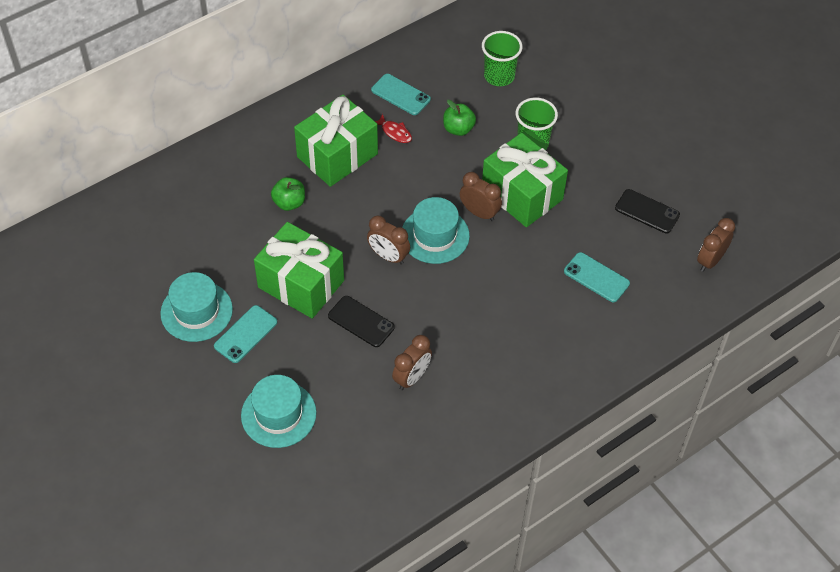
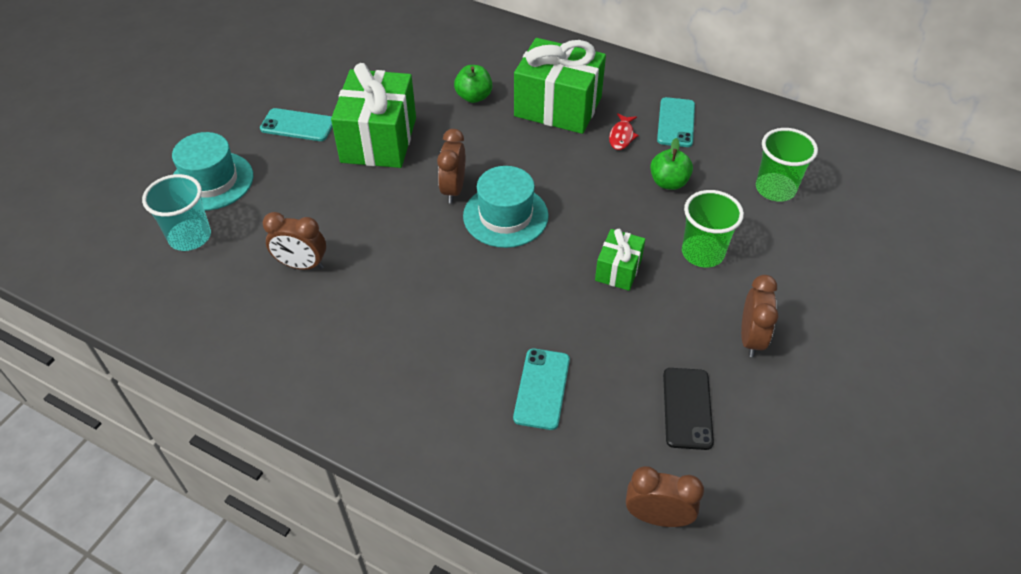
camera: 65 degrees right, 5 degrees down
turquoise hat [160,272,233,342] -> none
black phone [328,296,395,347] -> none
brown clock [460,172,502,221] -> brown clock moved to [741,275,778,357]
green gift [482,133,568,227] -> green gift [595,229,645,291], size x0.51
none -> turquoise cup [142,174,211,251]

